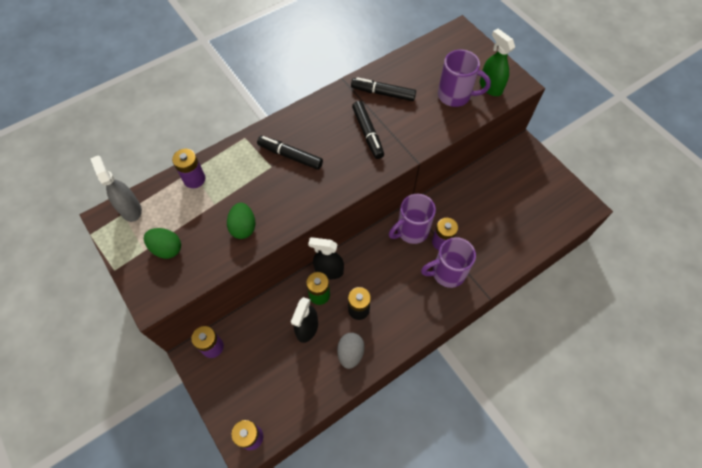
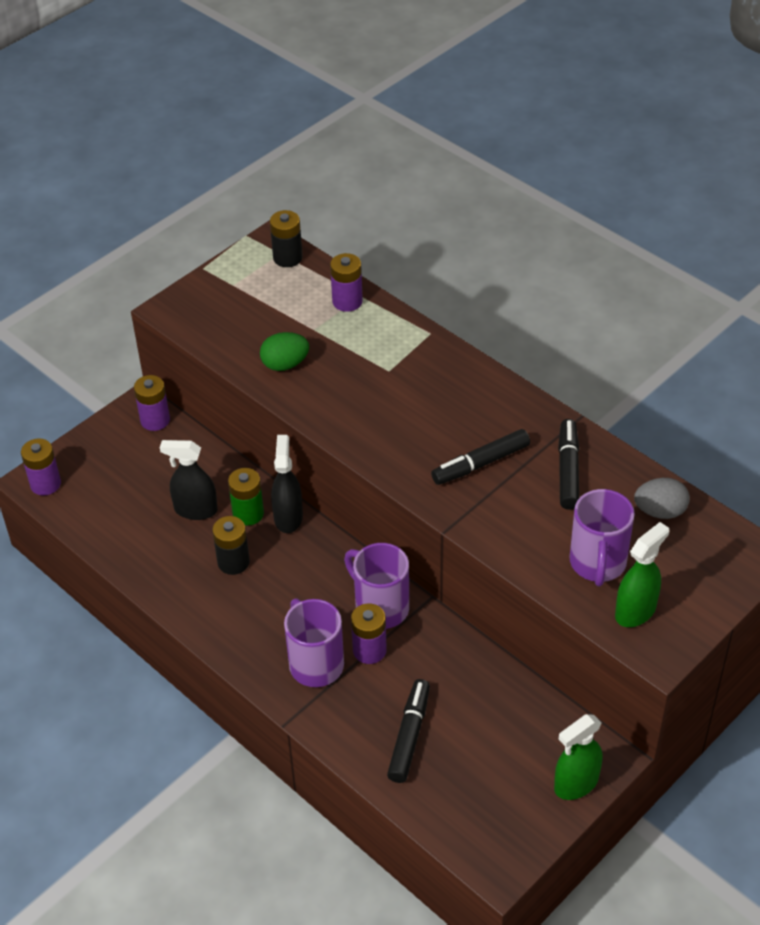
camera: 80 degrees right, 15 degrees down
grey spray bottle [90,156,142,222] -> black battery [270,210,303,267]
green egg [144,228,181,259] -> none
black marker [257,136,323,170] -> black marker moved to [387,679,430,783]
grey egg [337,333,365,369] -> grey egg moved to [634,478,690,519]
none -> green spray bottle [554,714,602,800]

